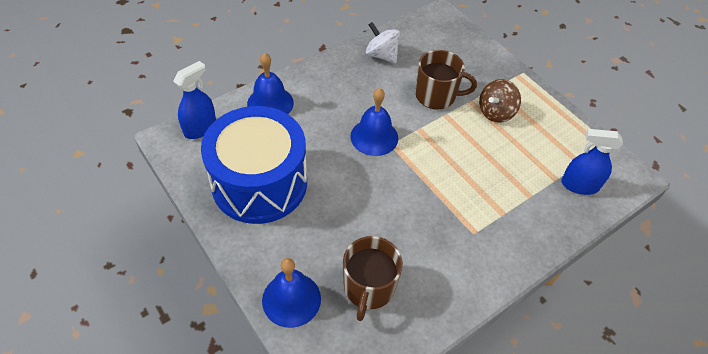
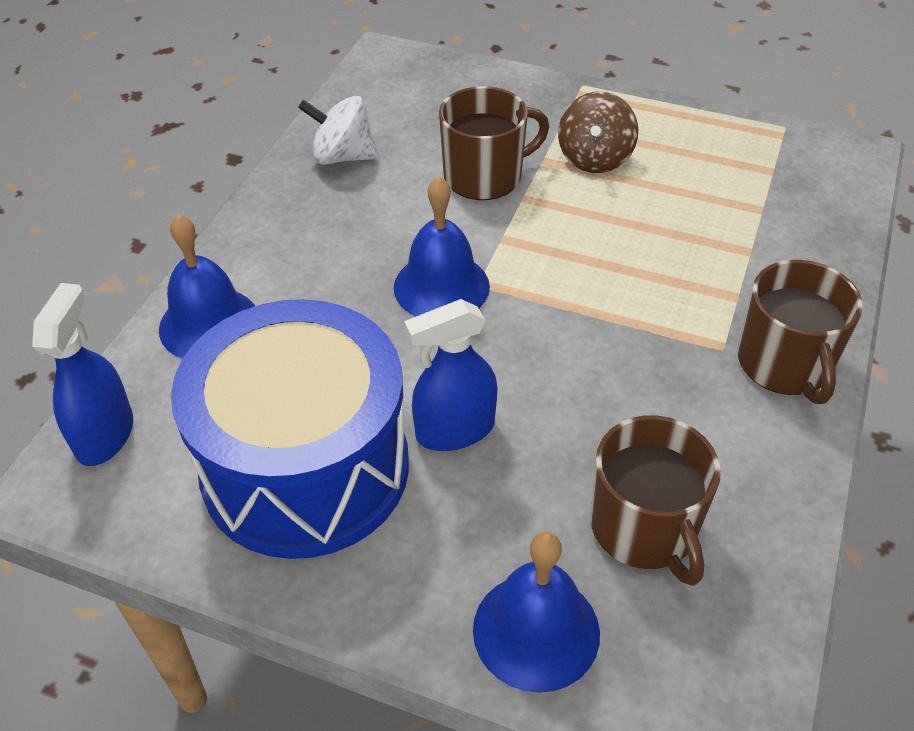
camera: 30 degrees left, 5 degrees down
blue spray bottle [561,129,623,195] -> blue spray bottle moved to [404,299,497,451]
none -> brown mug [738,260,863,404]

